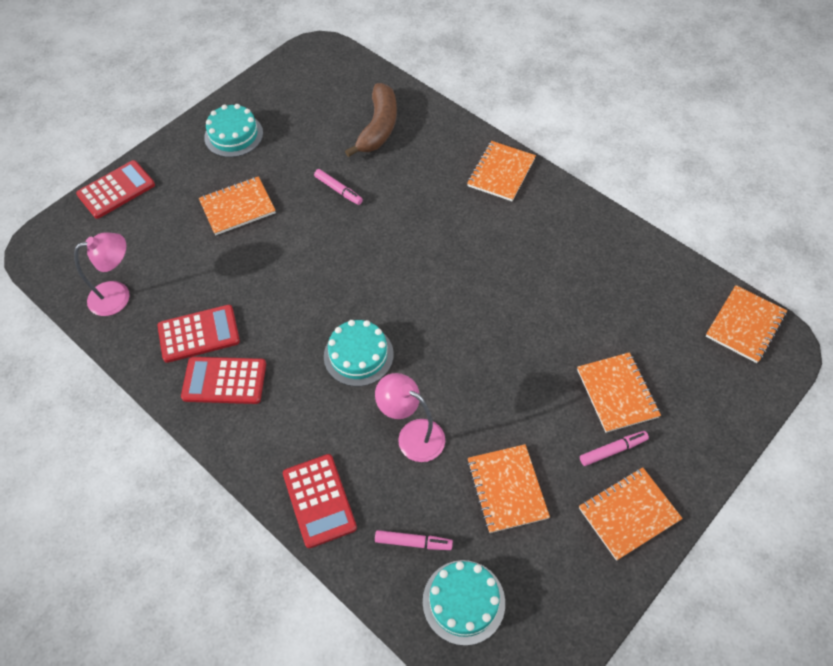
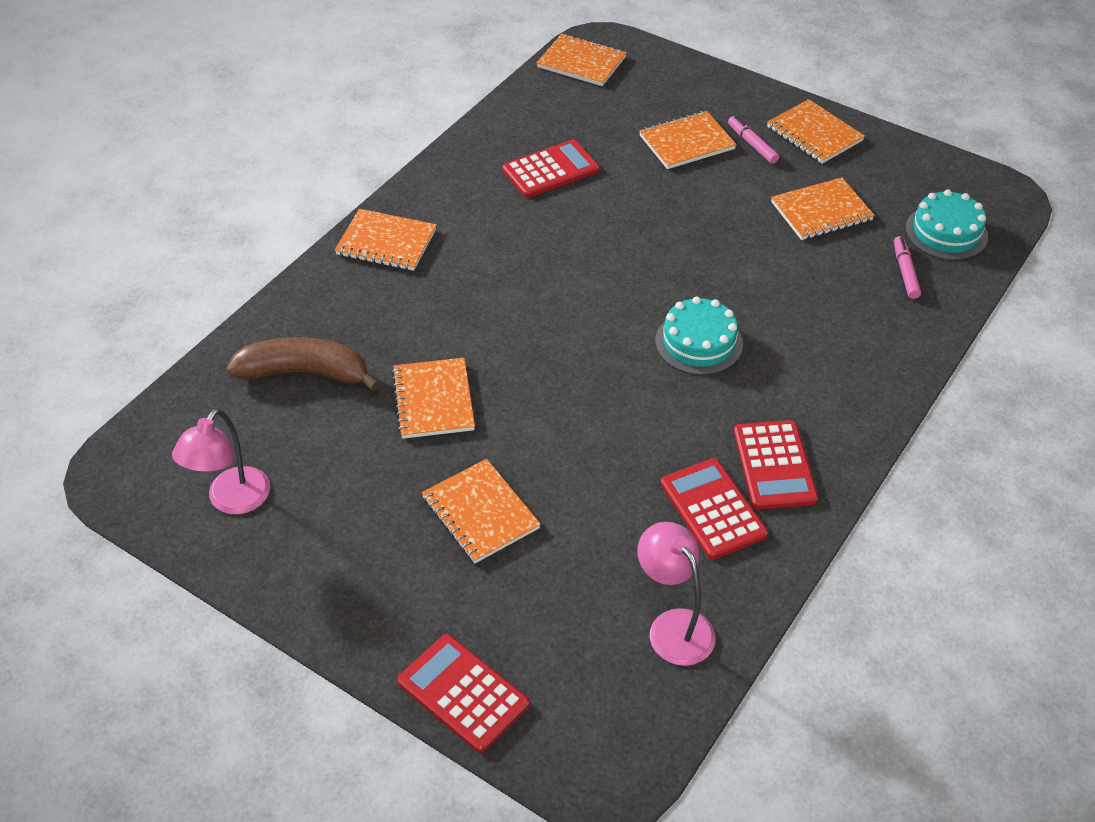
camera: 100 degrees left, 10 degrees down
turquoise cake [204,104,263,157] -> none
red calculator [283,454,357,548] -> red calculator moved to [502,140,599,198]
pink marker [314,169,363,205] -> orange notebook [392,358,475,439]
pink lamp [375,373,445,462] -> pink lamp moved to [172,409,270,514]

